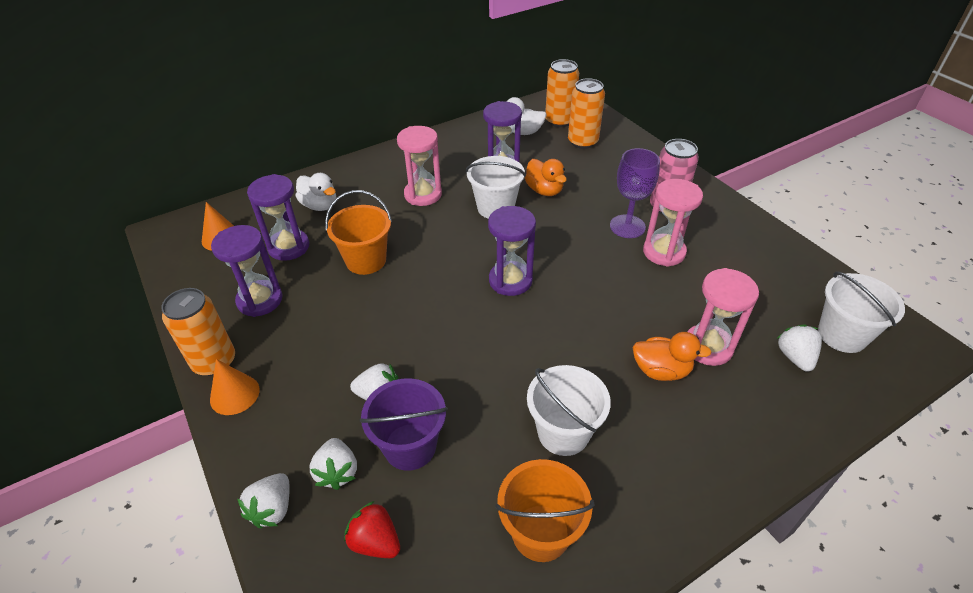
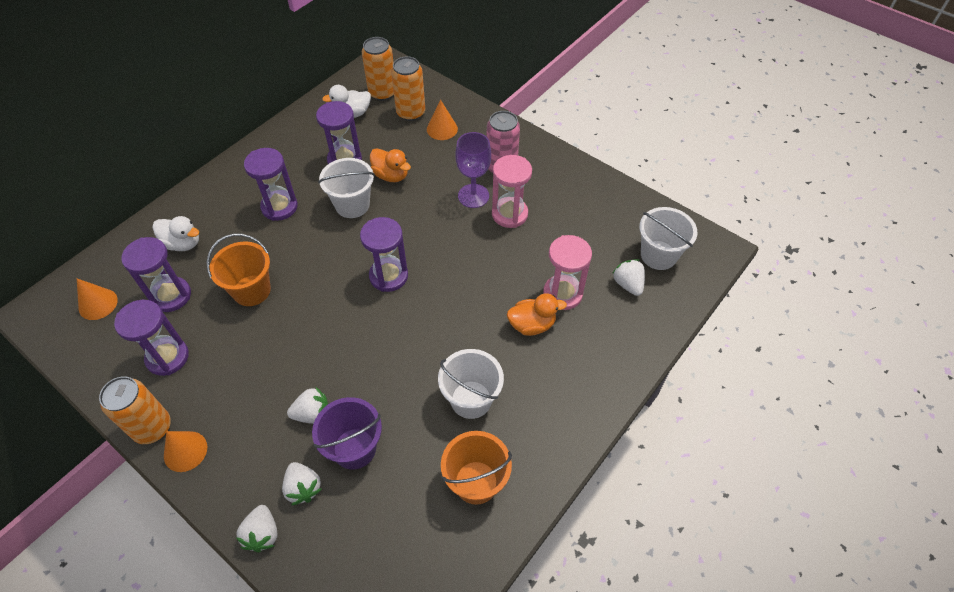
camera: 20 degrees left, 10 degrees up
red strawberry [344,501,400,558] -> none
pink hourglass [397,126,442,206] -> purple hourglass [244,148,298,221]
none -> orange cone [427,100,458,140]

